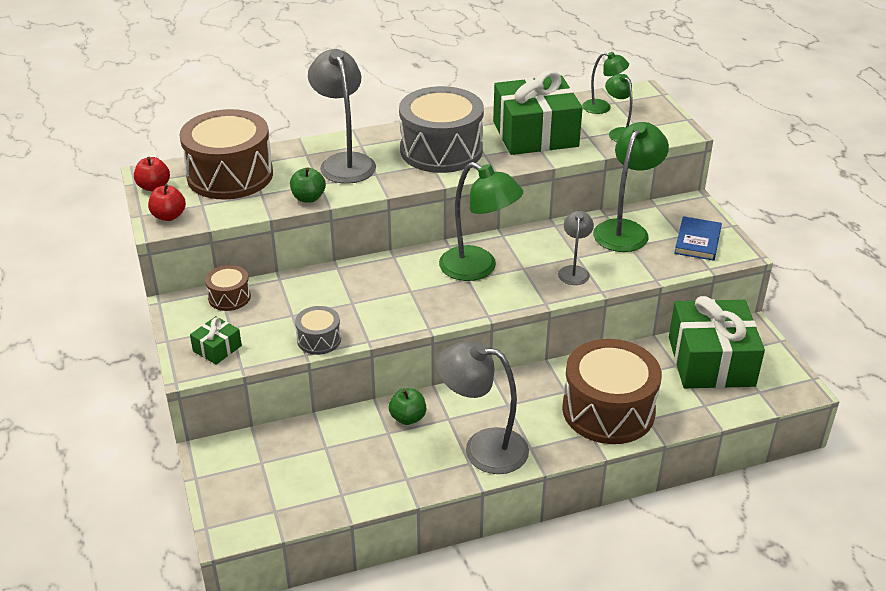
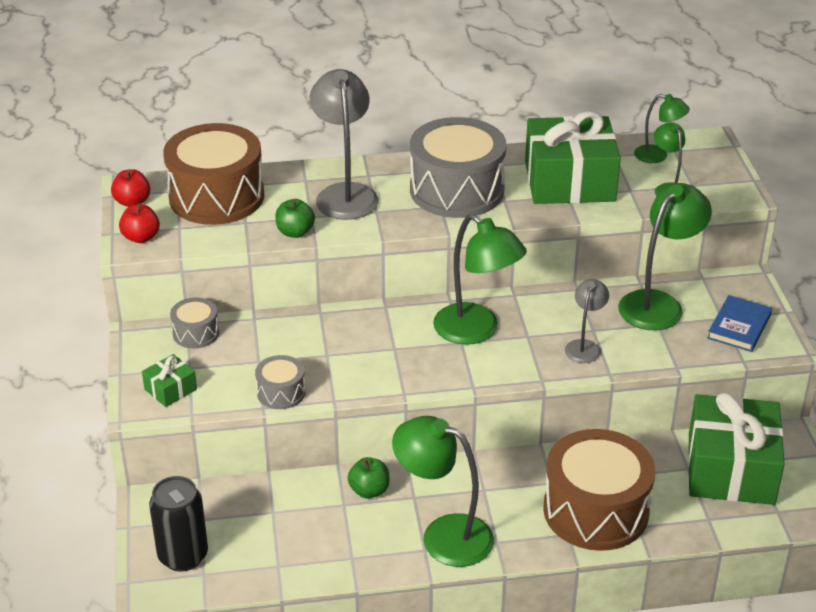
camera: 10 degrees right, 0 degrees up
brown drum [205,265,251,311] -> grey drum [170,297,219,349]
grey lamp [436,341,529,474] -> green lamp [392,416,494,567]
none -> black can [149,476,208,572]

